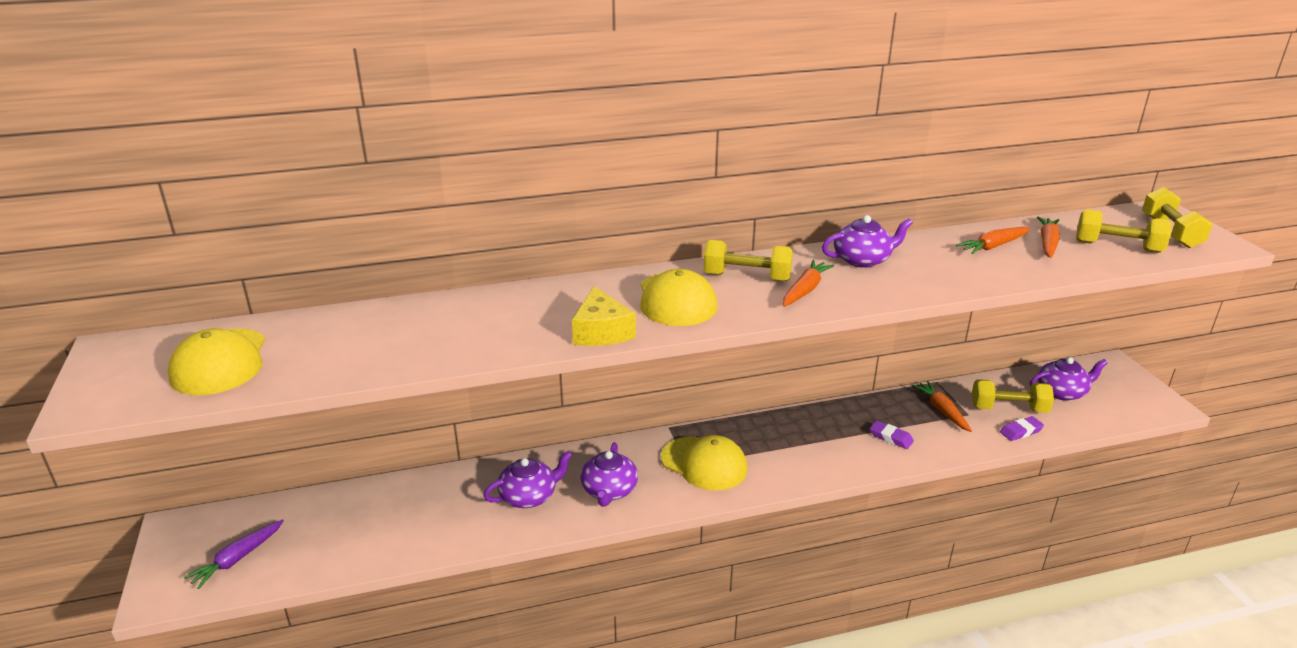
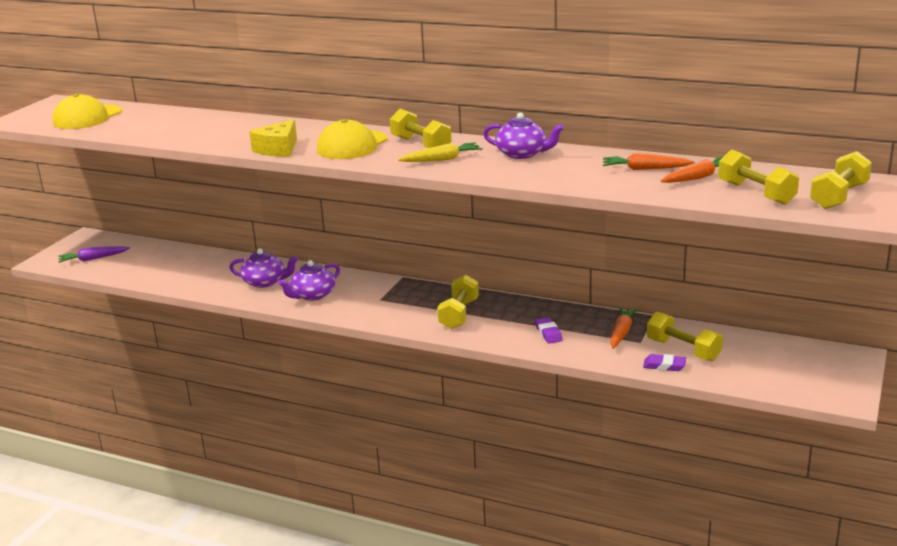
camera: 40 degrees right, 5 degrees down
yellow cap [661,435,748,491] -> none
orange carrot [783,260,834,307] -> yellow carrot [398,143,482,162]
purple teapot [1030,357,1108,400] -> none
none -> yellow dumbbell [437,274,479,329]

